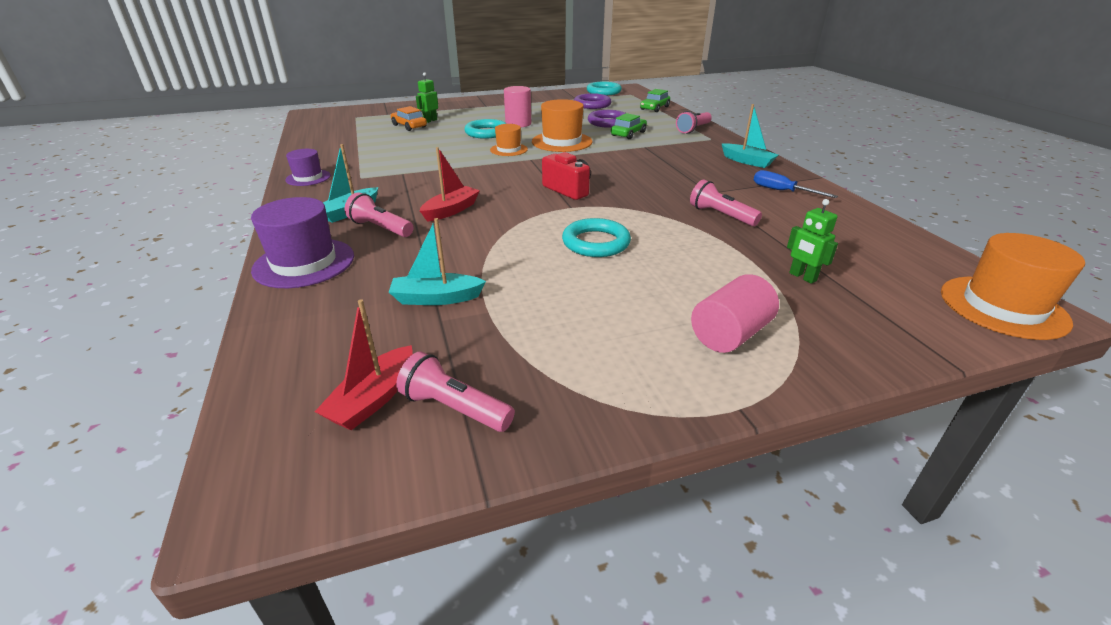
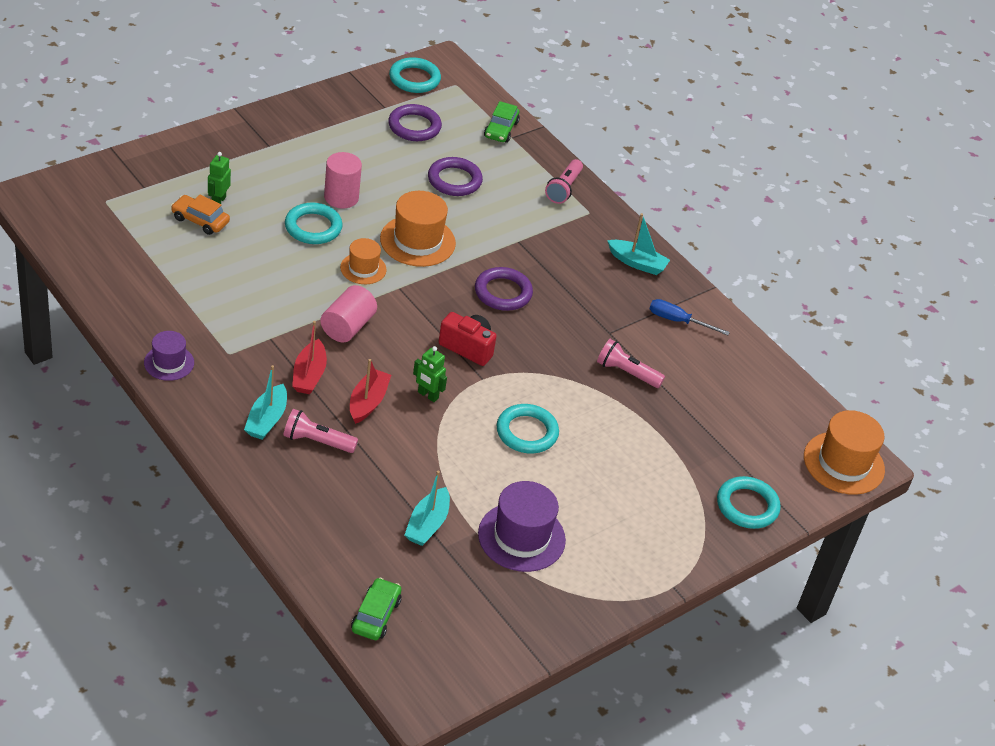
camera: 25 degrees left, 10 degrees up
purple hat [251,197,354,288] -> purple hat moved to [478,481,566,572]
red boat [315,299,413,430] -> red boat moved to [292,321,327,394]
turquoise boat [389,218,486,305] -> turquoise boat turned 45 degrees counterclockwise [405,471,450,546]
pink flashlight [396,351,515,432] -> none
green car [611,113,647,139] -> green car moved to [351,578,401,640]
pink cylinder [691,274,779,353] -> pink cylinder moved to [320,285,377,343]
green robot [787,199,838,284] -> green robot moved to [413,346,447,402]
none -> purple ring [475,267,533,311]
none -> turquoise ring [717,476,781,529]

